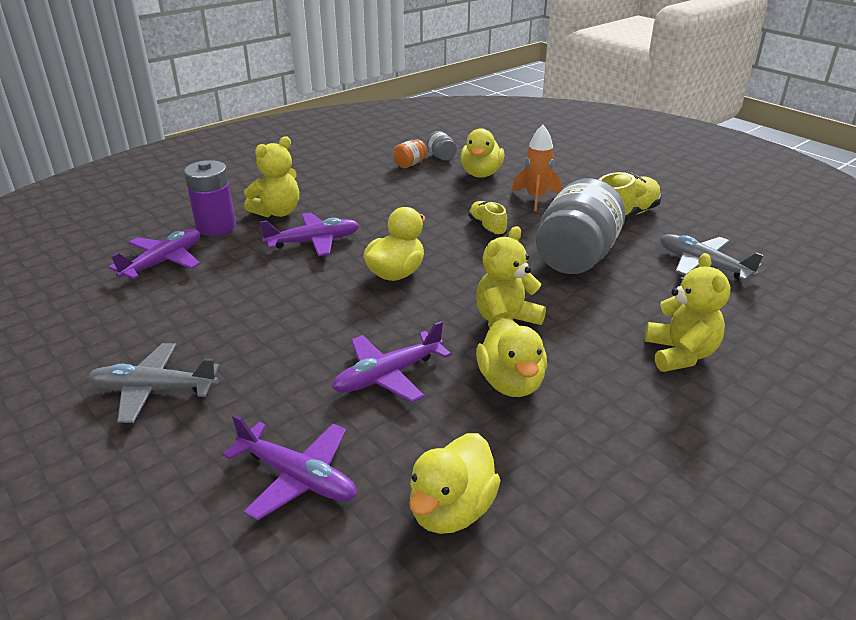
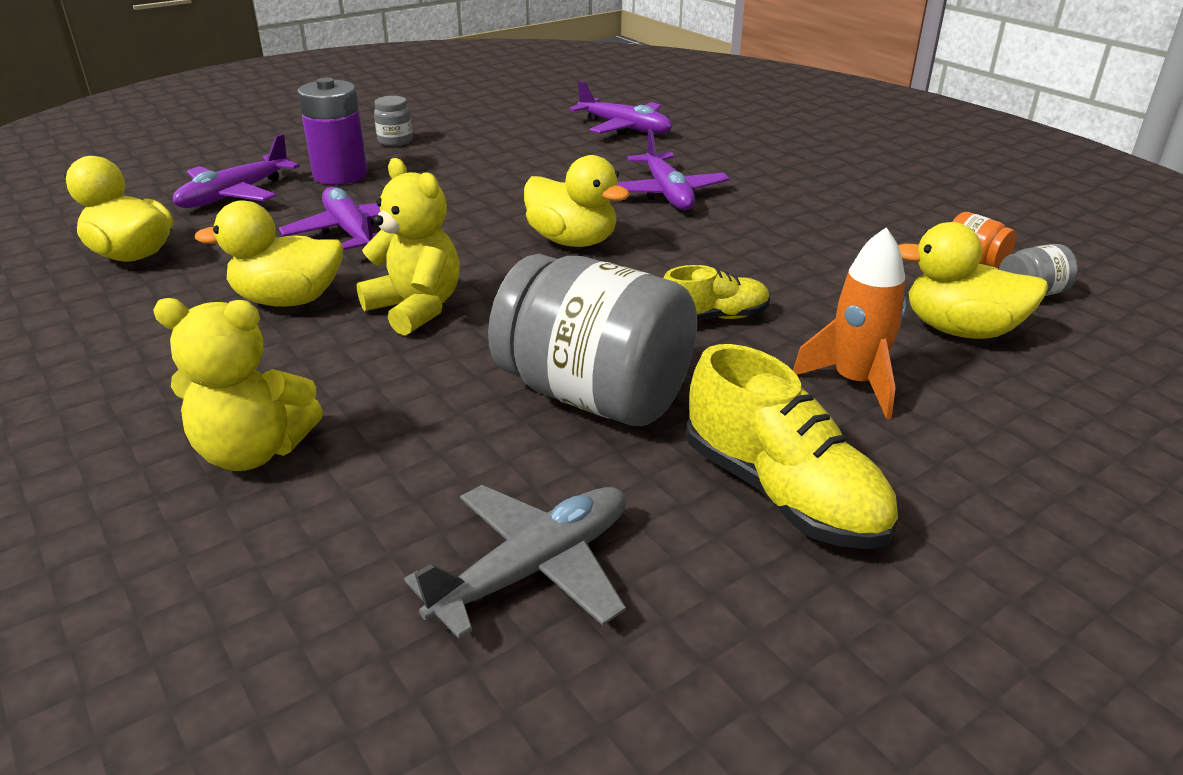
camera: 95 degrees right, 0 degrees up
grey plane [88,343,219,423] -> grey jar [374,96,413,146]
purple battery [184,160,236,236] -> purple battery moved to [297,78,367,185]
yellow teddy bear [244,137,299,217] -> none

